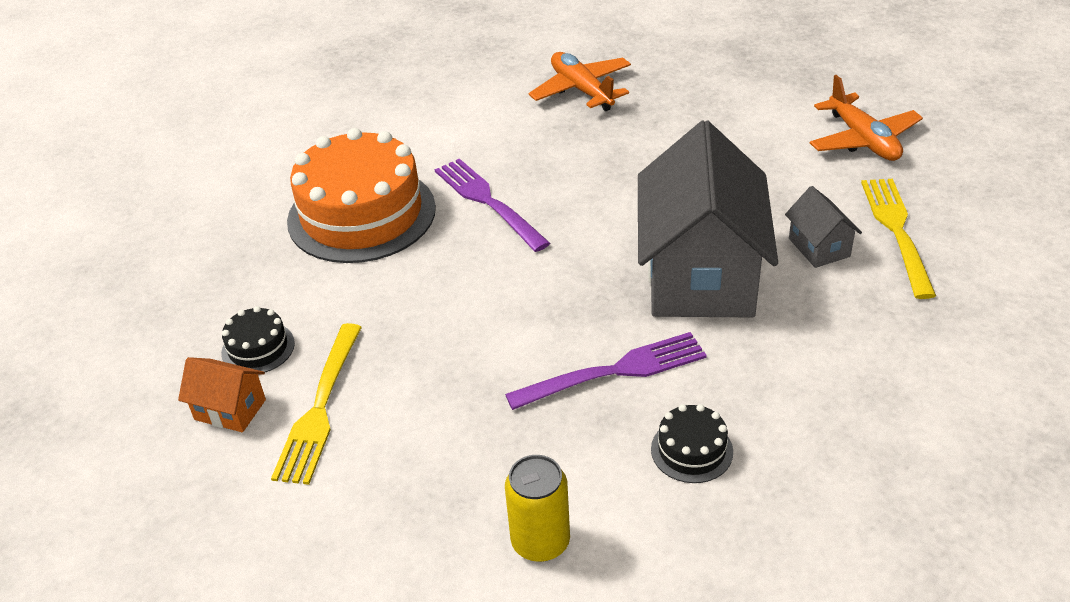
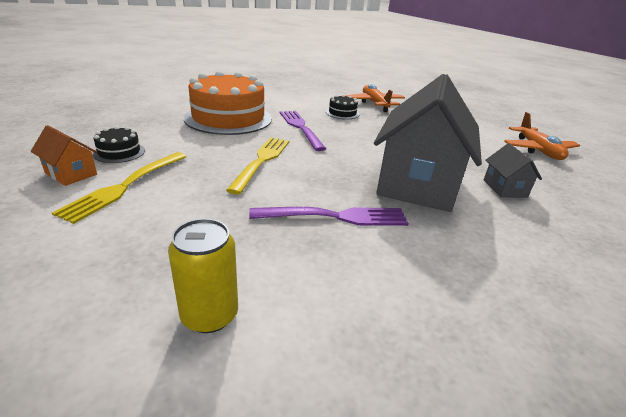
camera: 10 degrees right, 10 degrees down
black cake [651,404,733,483] -> black cake moved to [326,95,359,119]
yellow fork [861,179,936,299] -> yellow fork moved to [226,137,289,194]

